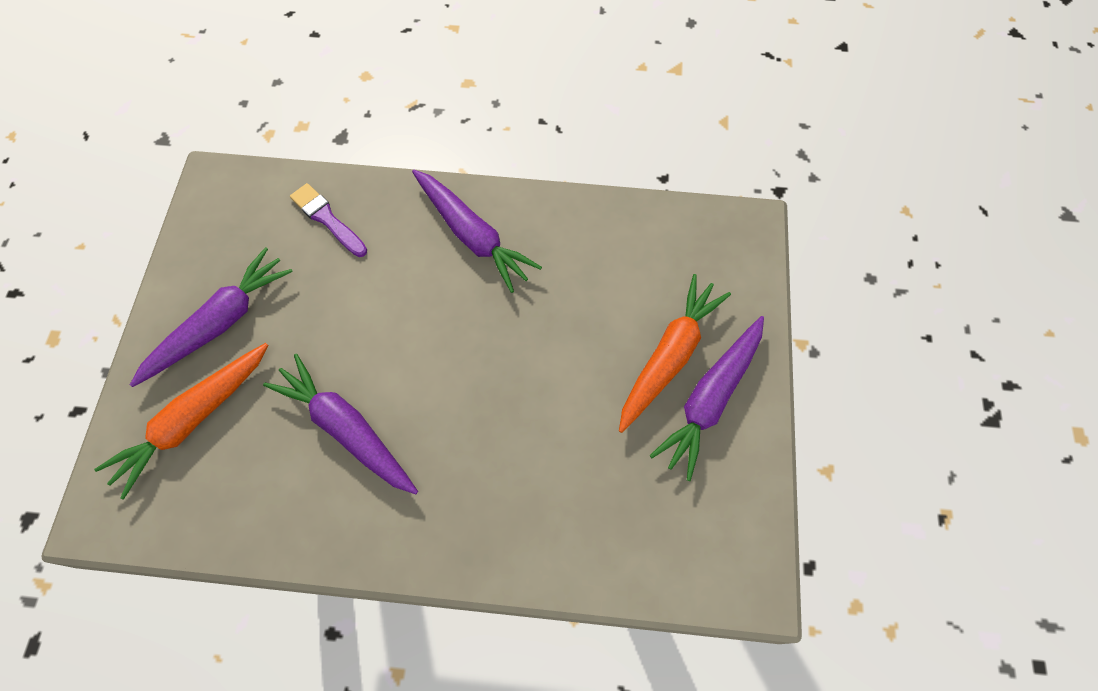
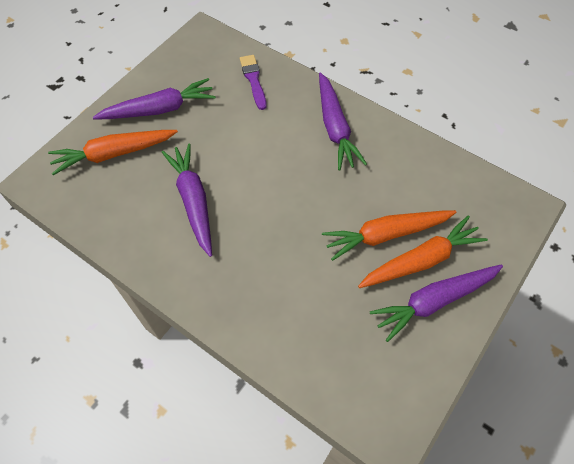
camera: 30 degrees right, 5 degrees down
none -> orange carrot [322,210,457,261]

